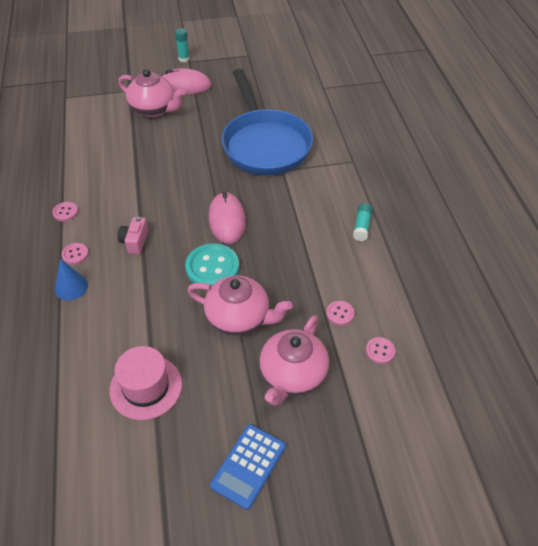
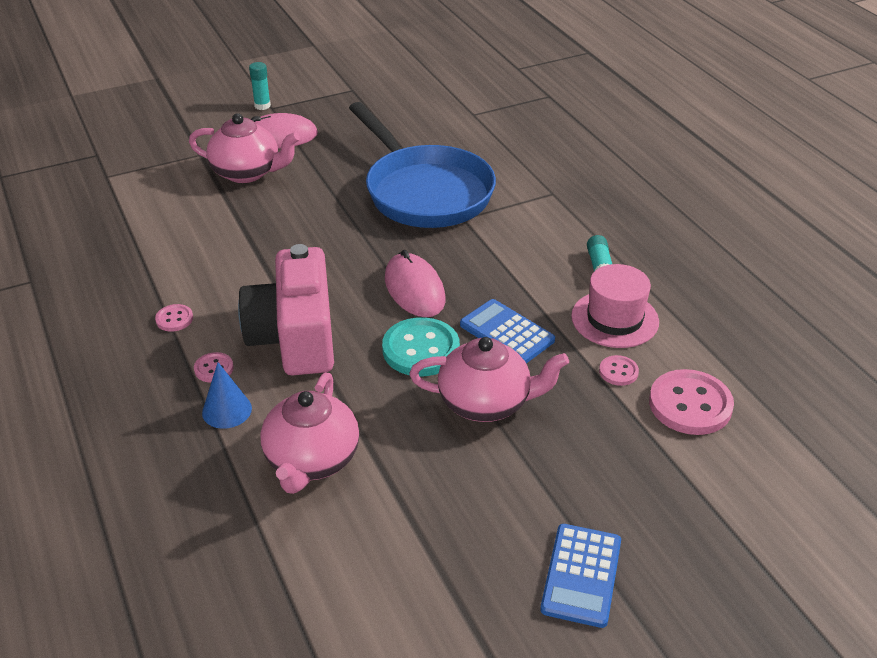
camera: 15 degrees left, 10 degrees down
pink hat [109,346,182,420] -> pink hat moved to [571,264,659,348]
pink camera [118,216,148,254] -> pink camera [238,244,334,375], size x2.39
pink teapot [259,315,329,406] -> pink teapot moved to [260,373,359,494]
pink button [366,337,395,364] -> pink button [649,369,734,435], size x2.03
none -> blue calculator [460,299,555,363]

